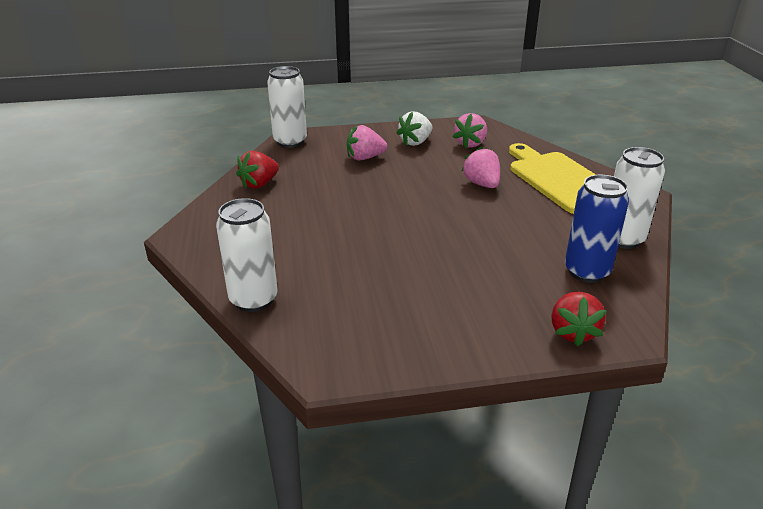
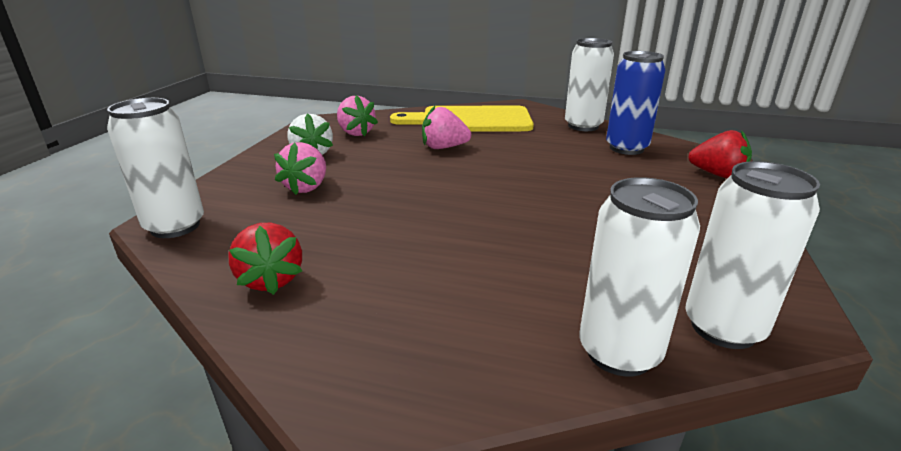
camera: 65 degrees left, 5 degrees down
none -> white can [685,161,820,349]

